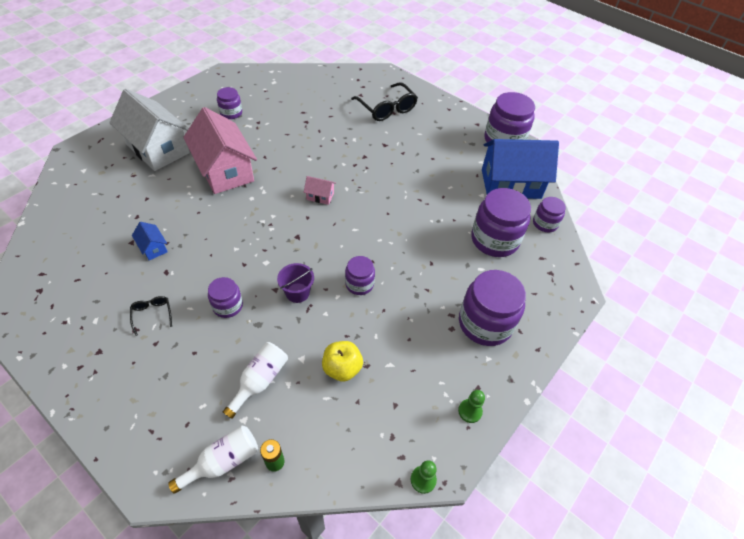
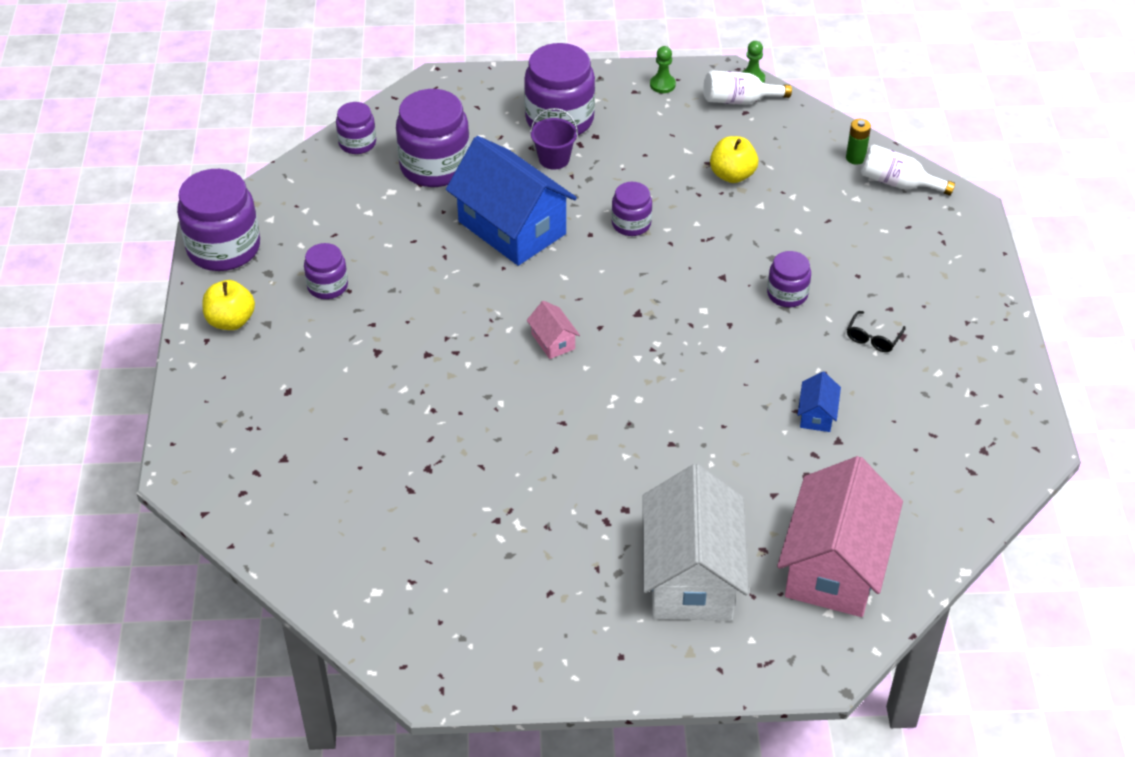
camera: 130 degrees left, 5 degrees down
pink house [183,107,257,194] -> pink house moved to [777,456,903,617]
purple jar [217,87,242,119] -> purple jar moved to [304,243,348,299]
white bottle [223,342,288,419] -> white bottle moved to [703,70,792,104]
purple bucket [277,263,314,303] -> purple bucket moved to [530,108,578,170]
black glasses [351,82,418,121] -> none
blue house [482,139,559,199] -> blue house moved to [446,136,577,266]
none -> yellow apple [202,280,255,330]

